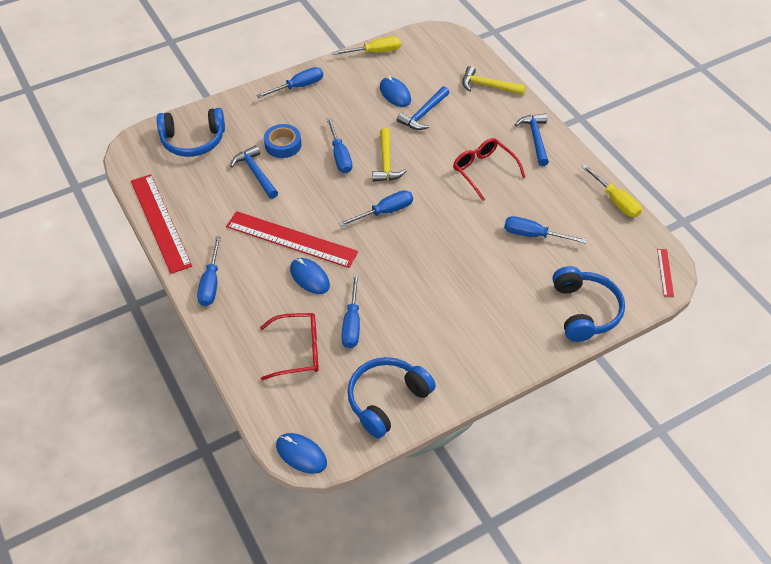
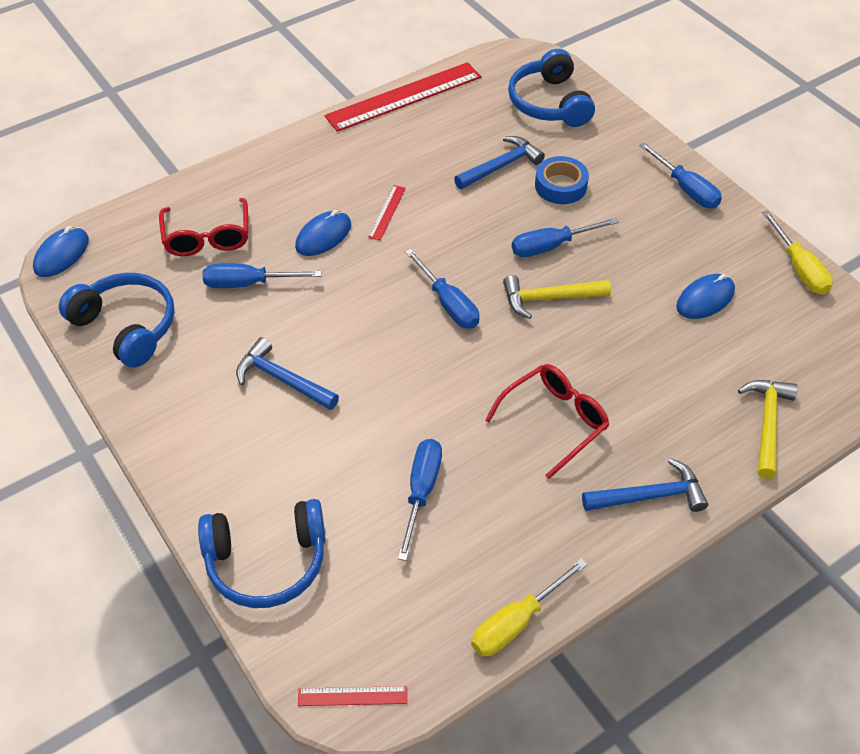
camera: 85 degrees right, 0 degrees up
blue screwdriver [197,236,221,306] -> none
red ruler [226,211,358,268] -> red ruler [368,185,406,241], size x0.43
blue hammer [397,86,449,130] -> blue hammer moved to [236,337,339,410]

